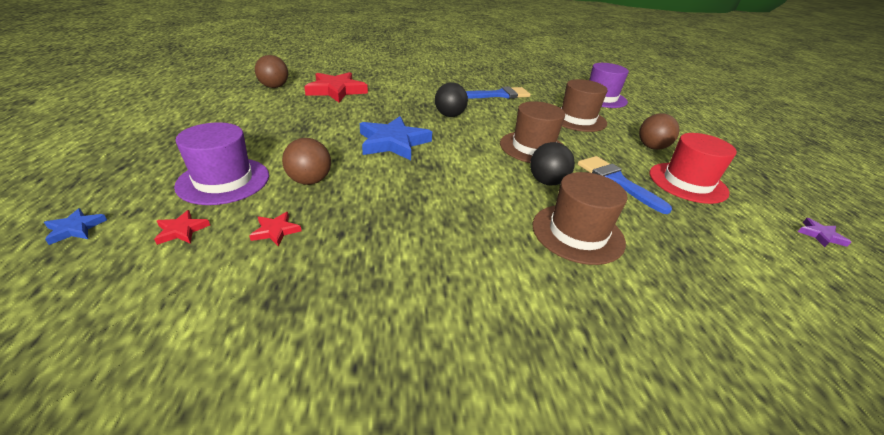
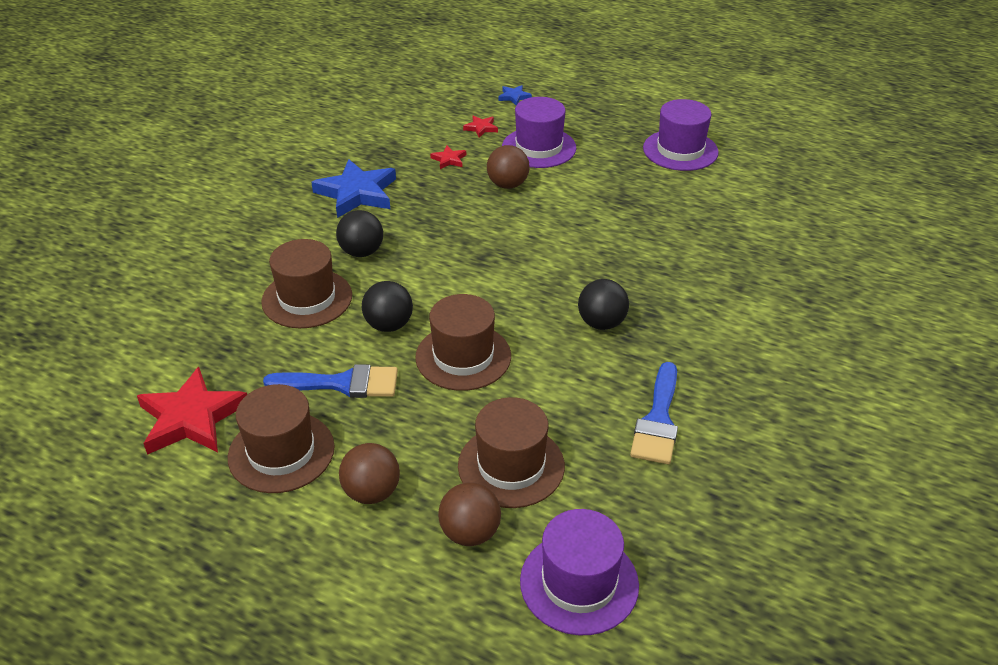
camera: 125 degrees right, 5 degrees up
brown ball [255,55,288,88] -> brown ball moved to [438,482,501,546]
red star [304,72,368,102] -> red star moved to [137,367,247,455]
blue star [360,116,432,160] -> blue star moved to [311,159,396,218]
red hat [650,133,737,204] -> brown hat [228,384,335,493]
purple star [798,218,851,247] -> none
none -> black ball [336,210,383,257]
none -> purple hat [643,99,719,171]

